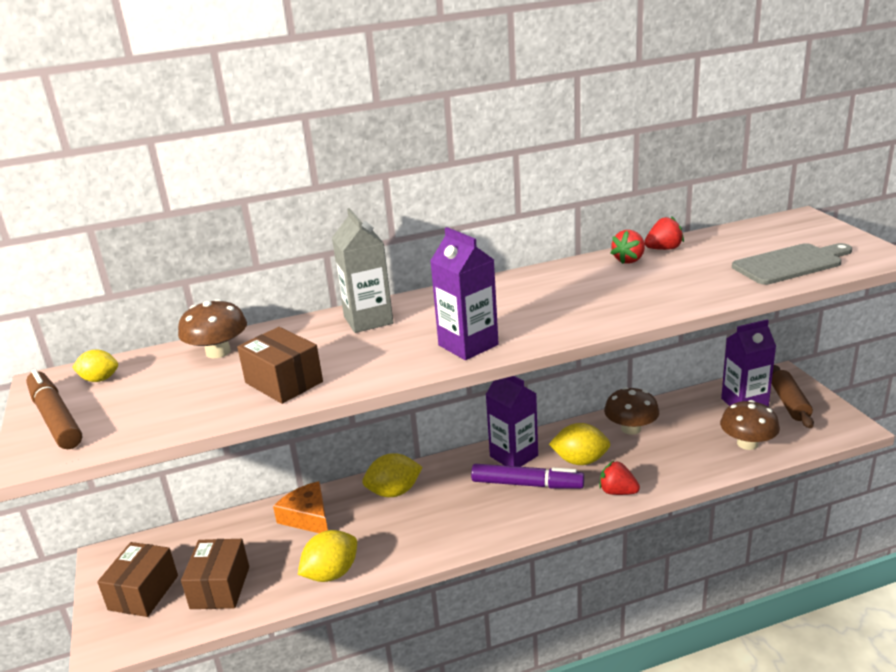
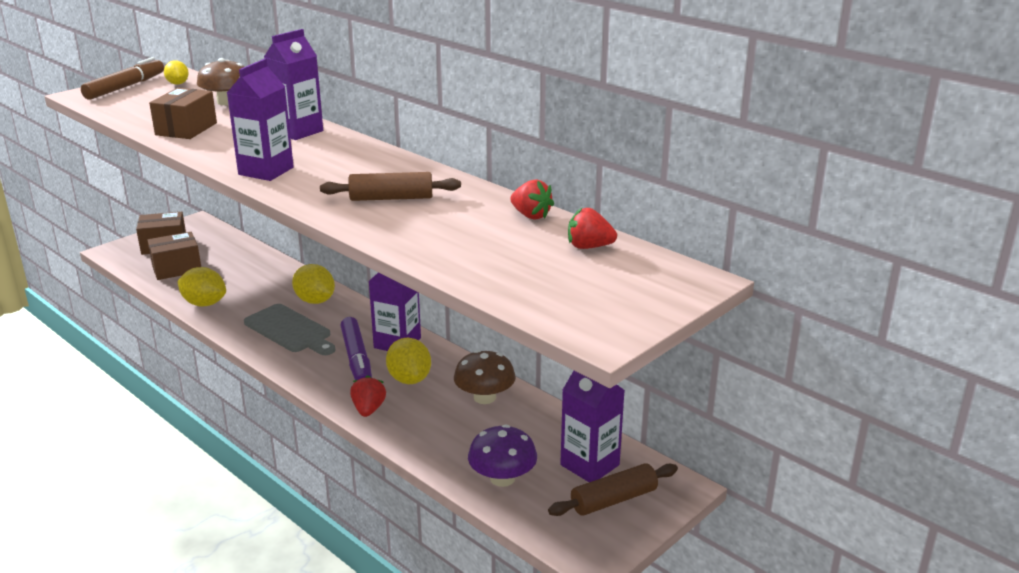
camera: 60 degrees right, 0 degrees up
orange cheese [273,481,328,533] -> none
grey carton [332,208,393,333] -> purple carton [264,29,323,140]
red strawberry [611,230,645,264] -> red strawberry moved to [568,208,617,249]
brown mushroom [720,400,780,450] -> purple mushroom [468,424,537,487]
grey cutting board [732,243,852,285] -> grey cutting board moved to [244,304,335,355]
none -> brown rolling pin [320,172,461,201]

